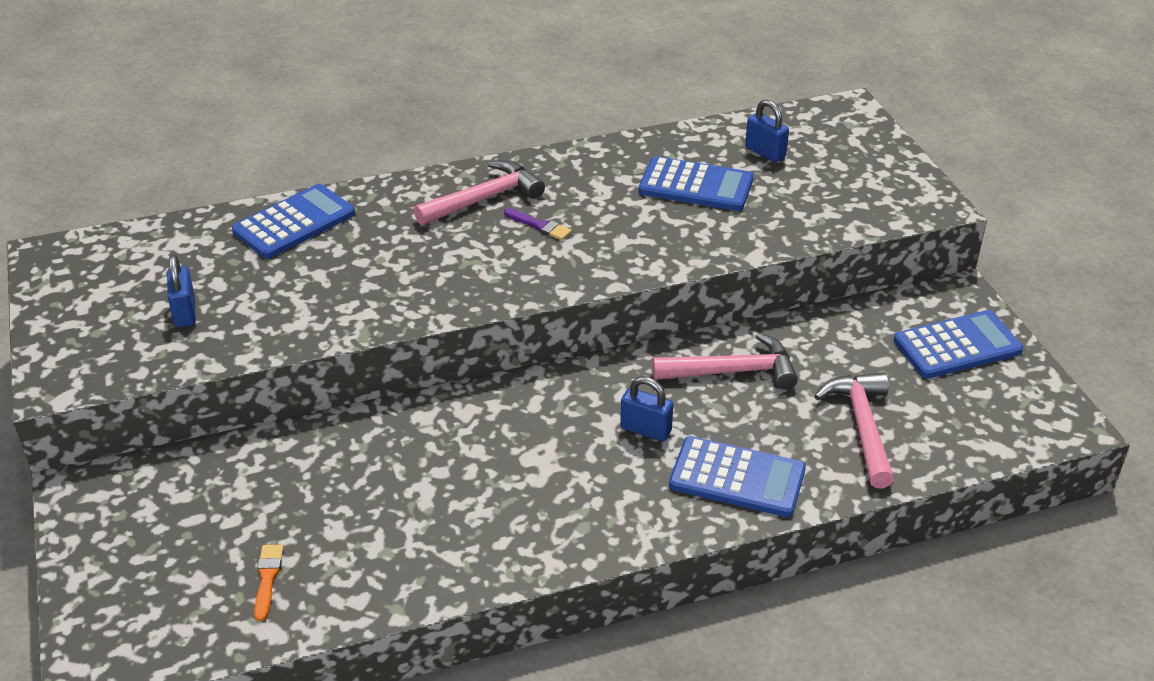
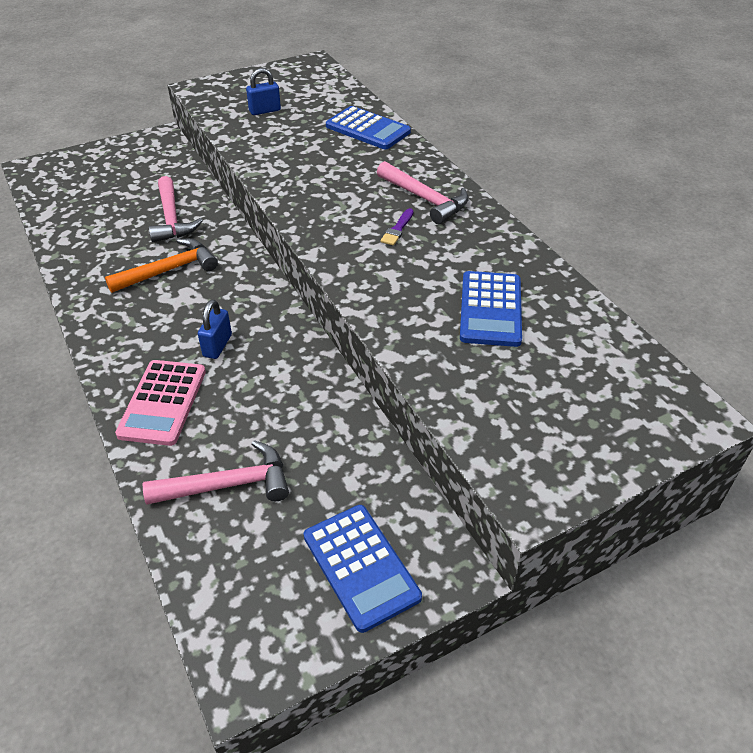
camera: 80 degrees right, 5 degrees up
orange brush [254,545,284,621] -> none
pink hammer [652,333,798,389] -> pink hammer moved to [149,176,203,242]
blue calculator [669,436,806,517] -> pink calculator [115,360,206,446]
blue padlock [745,99,789,162] -> none
none -> orange hammer [105,238,218,293]

